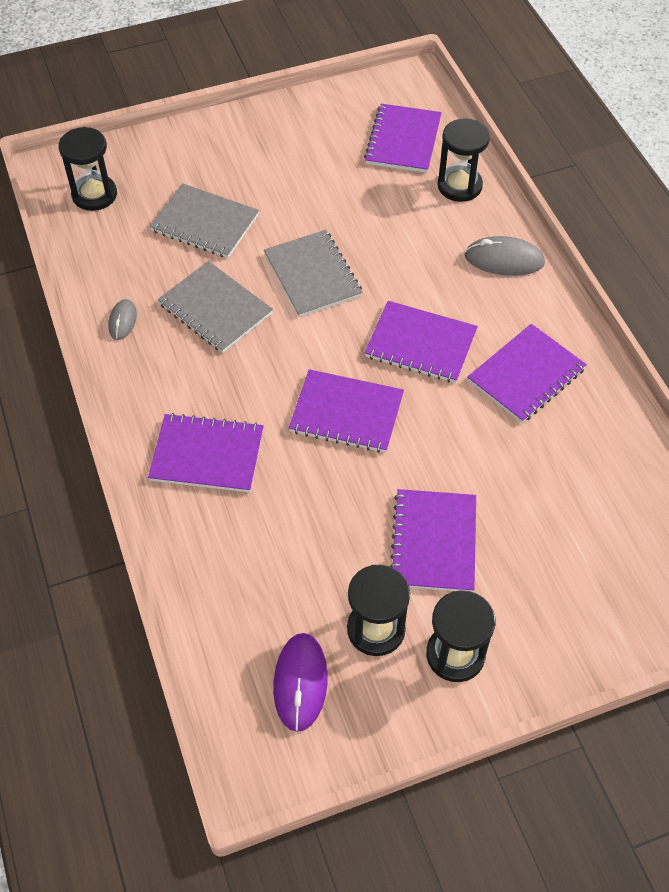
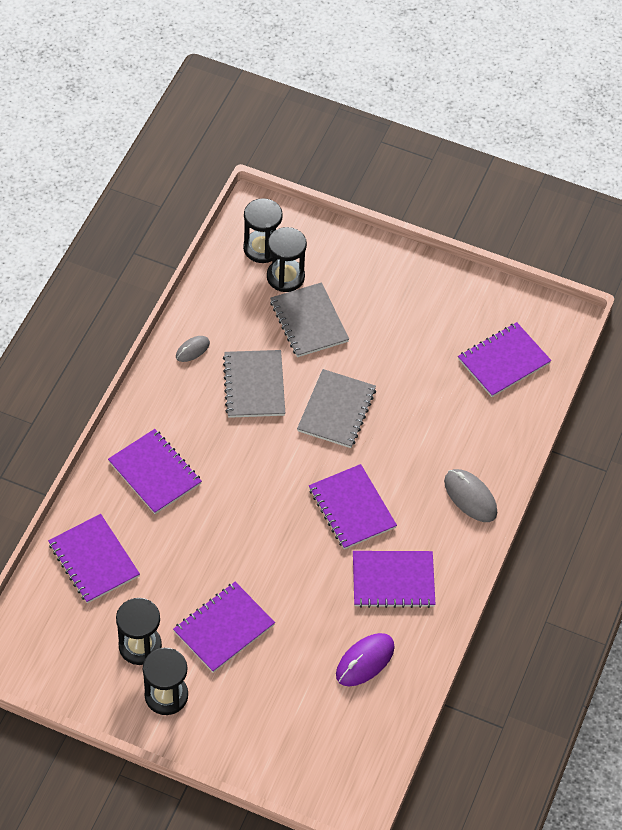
camera: 40 degrees right, 0 degrees up
purple mouse [273,633,328,732] -> purple mouse moved to [336,633,395,686]
purple notebook [289,369,404,453] -> purple notebook moved to [48,514,140,603]
black hourglass [437,118,490,202] -> black hourglass moved to [267,227,307,292]

